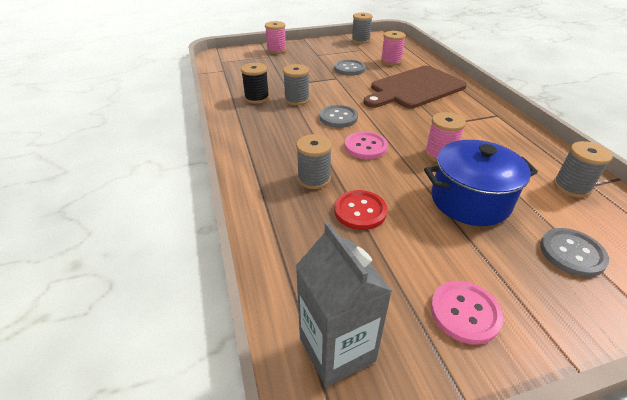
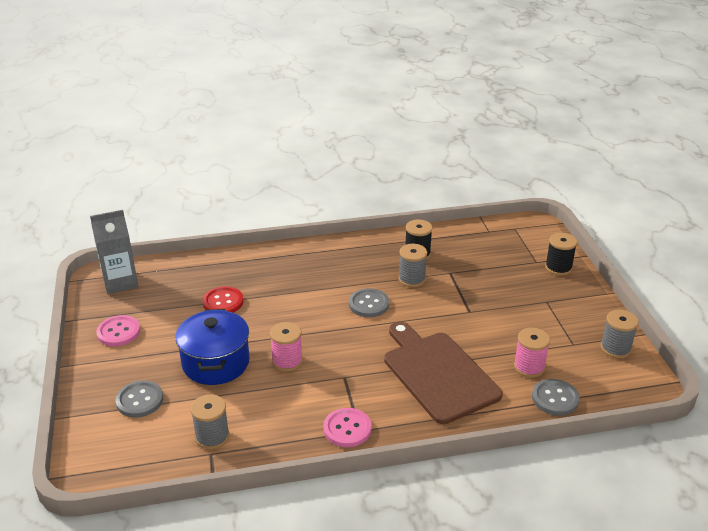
camera: 95 degrees right, 5 degrees down
pink spool [265,21,287,54] -> black spool [545,233,577,276]
grey spool [296,134,332,189] -> none
grey button [334,60,365,76] -> grey button moved to [532,379,580,416]
pink button [345,132,388,159] -> pink button moved to [323,408,372,447]

